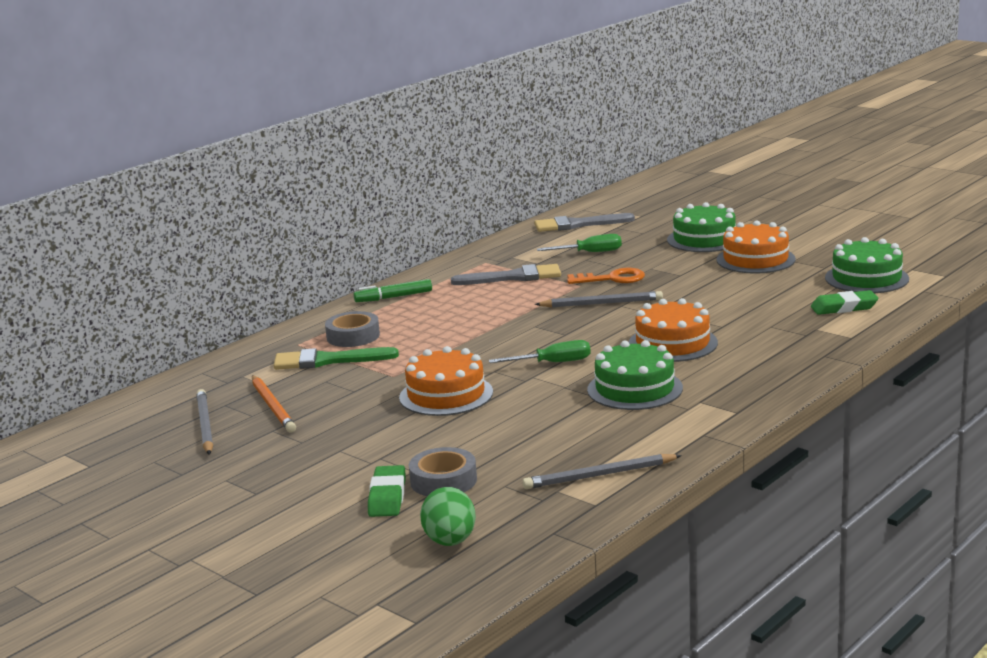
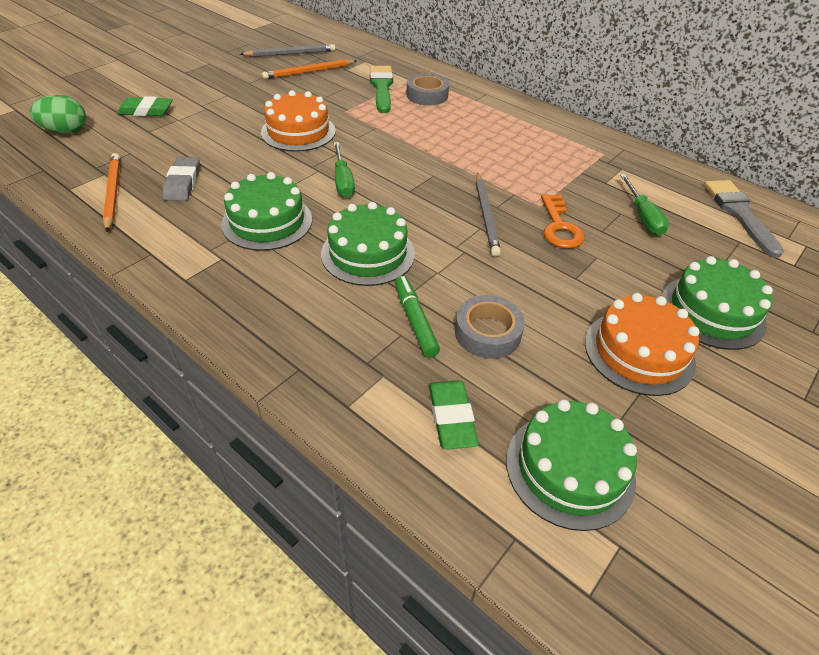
camera: 85 degrees right, 25 degrees up
green marker [353,279,432,302] -> green marker moved to [395,276,440,358]
grey tape [409,447,477,496] -> grey tape moved to [455,295,525,359]
grey brush [451,264,561,285] -> none
grey pencil [522,454,682,489] -> orange pencil [103,153,120,232]
orange cake [628,298,718,362] -> green cake [321,202,415,286]
none -> grey eraser [162,157,200,201]

